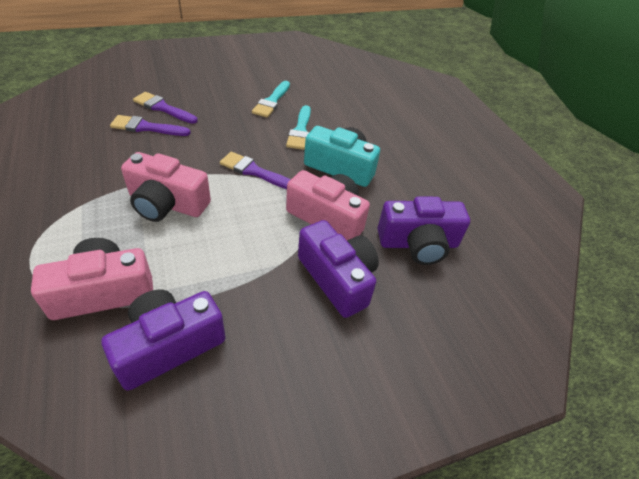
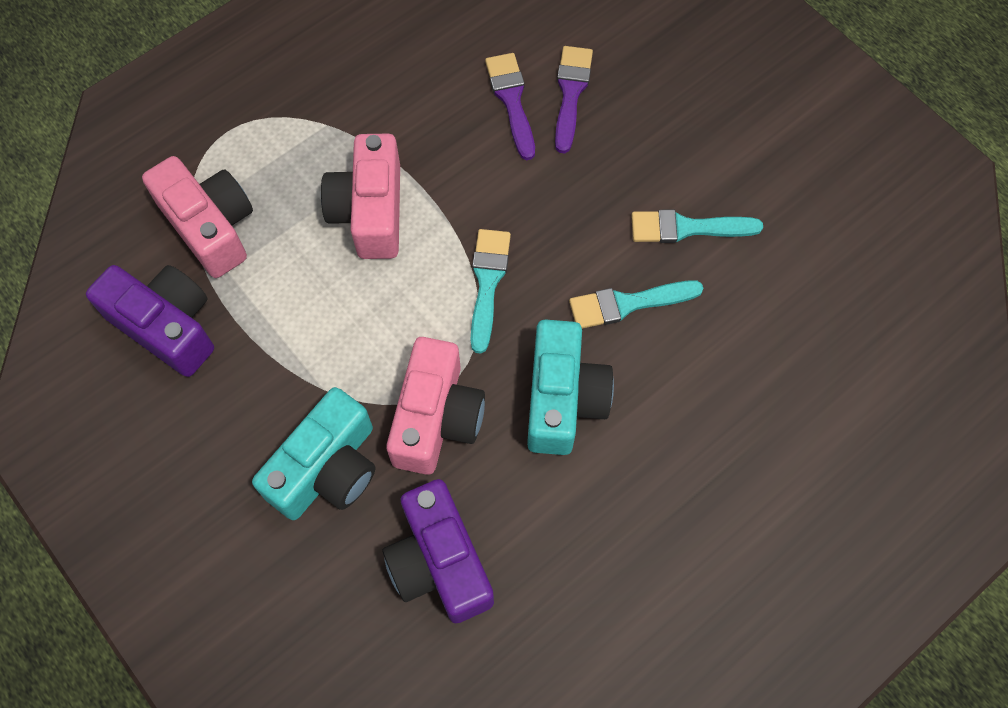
camera: 75 degrees right, 20 degrees up
purple brush [220,152,291,189] -> turquoise brush [470,229,511,354]
purple camera [298,220,379,318] -> turquoise camera [252,387,376,520]

